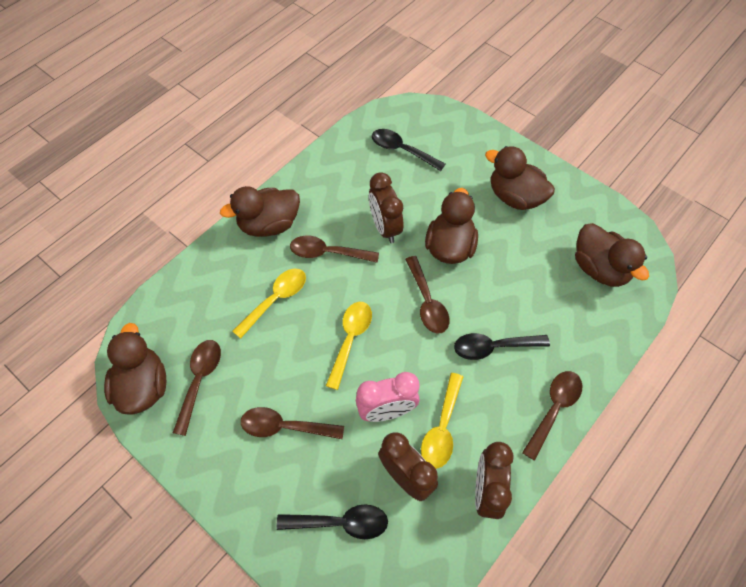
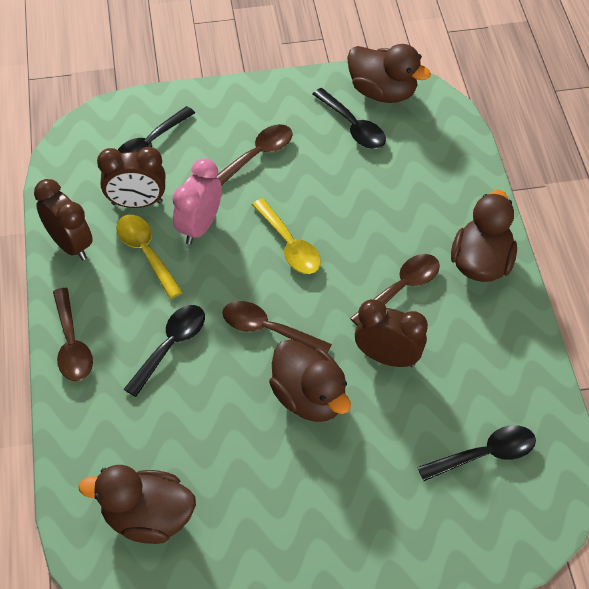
camera: 130 degrees right, 5 degrees down
brown spoon [173,340,221,436] -> black spoon [312,88,386,149]
yellow spoon [232,269,306,339] -> none
brown duck [485,146,555,210] -> none

